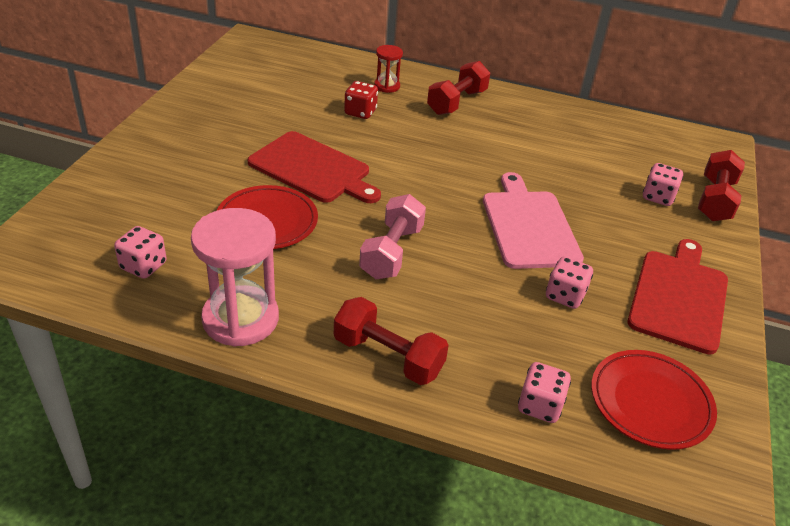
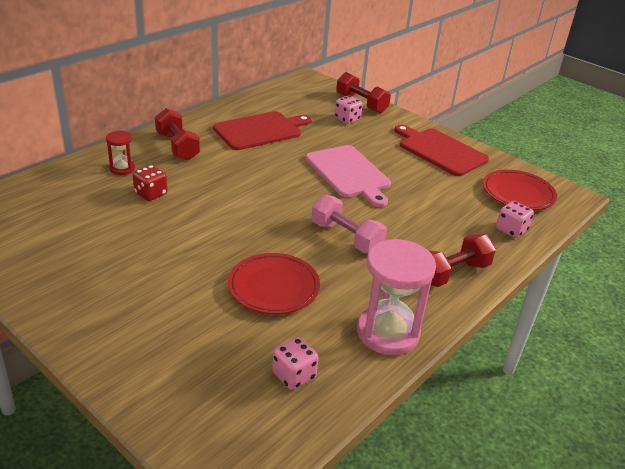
camera: 65 degrees left, 5 degrees down
red cutting board [248,131,381,203] -> red cutting board moved to [213,111,312,150]
pink cutting board [483,172,584,269] -> pink cutting board turned 135 degrees counterclockwise [306,145,391,207]
pink dice [546,256,593,309] -> none

